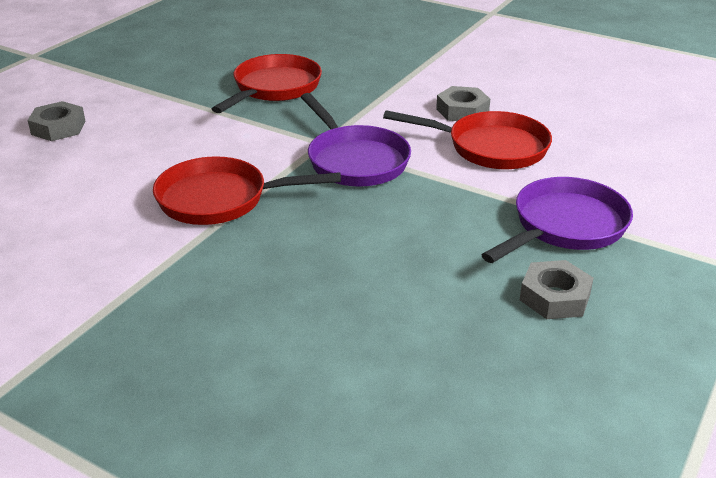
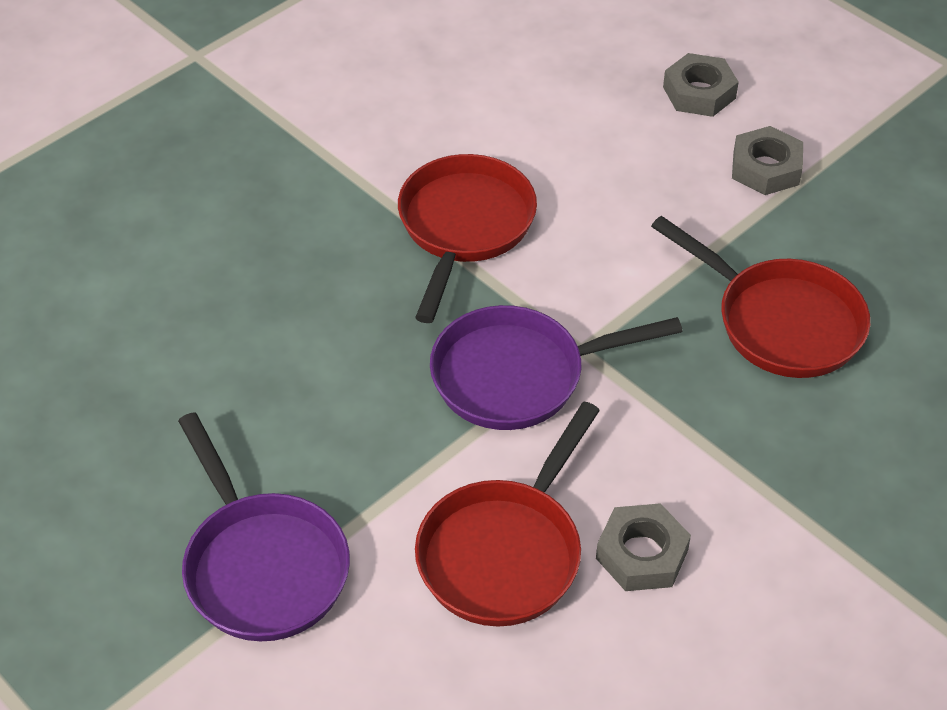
camera: 105 degrees right, 15 degrees up
grey nut [520,260,594,319] -> grey nut moved to [732,126,803,195]

